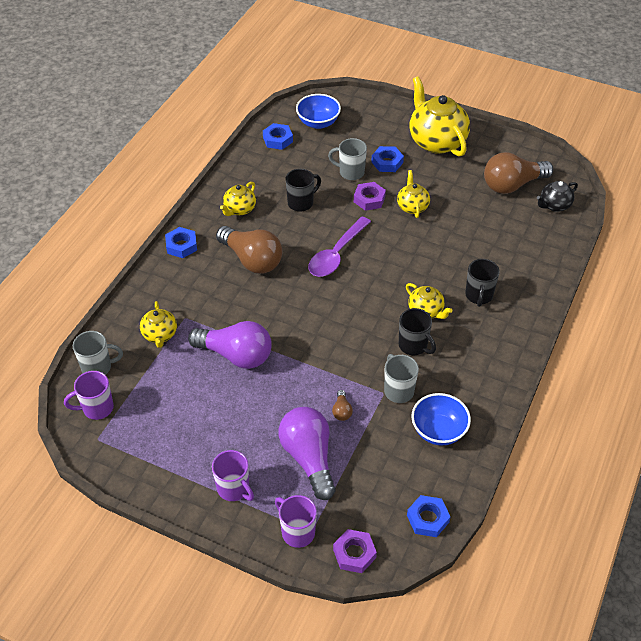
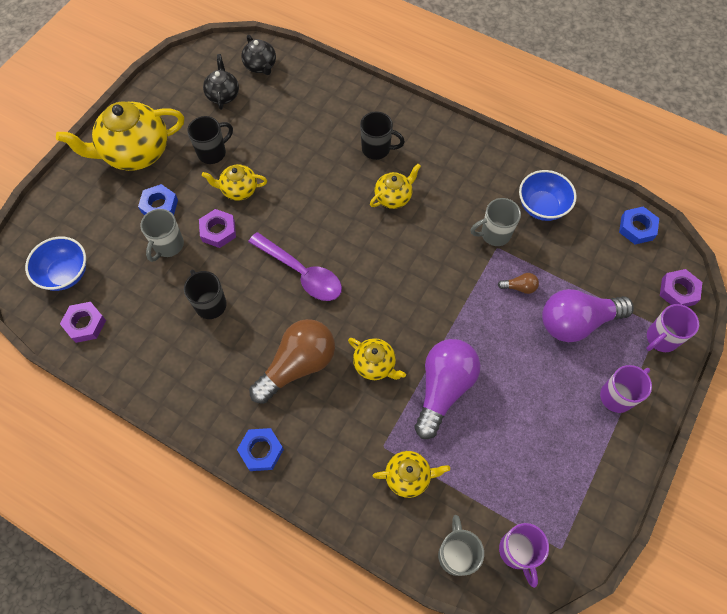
camera: 85 degrees left, 15 degrees up
yellow teapot [220,182,256,216] -> yellow teapot moved to [348,338,406,380]
blue nut [263,123,293,150] -> purple nut [60,302,106,343]
black mug [399,308,436,355] -> black mug moved to [187,116,233,164]
brown light bulb [484,152,553,194] -> black teapot [203,54,239,110]

